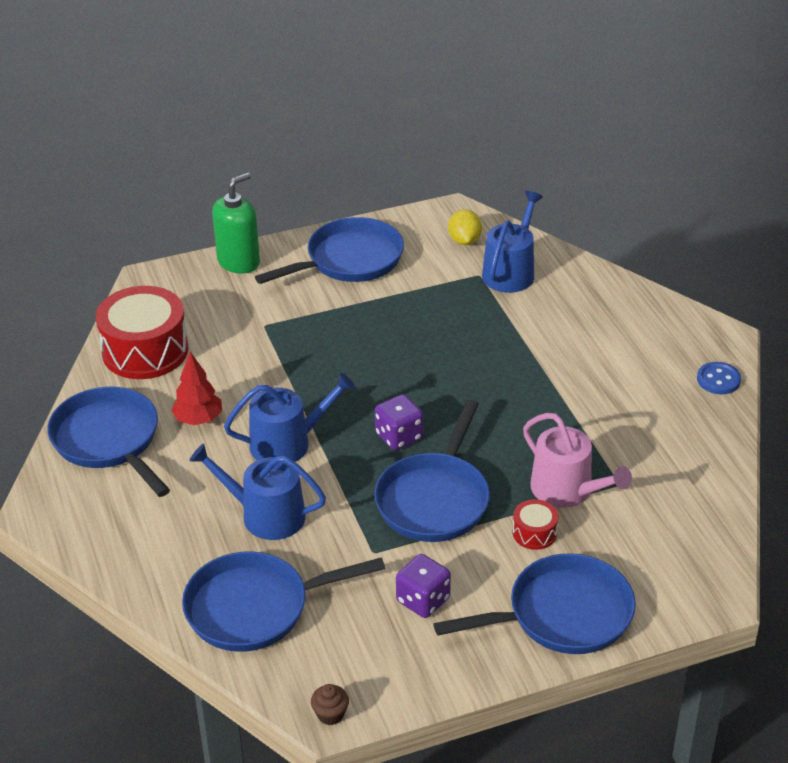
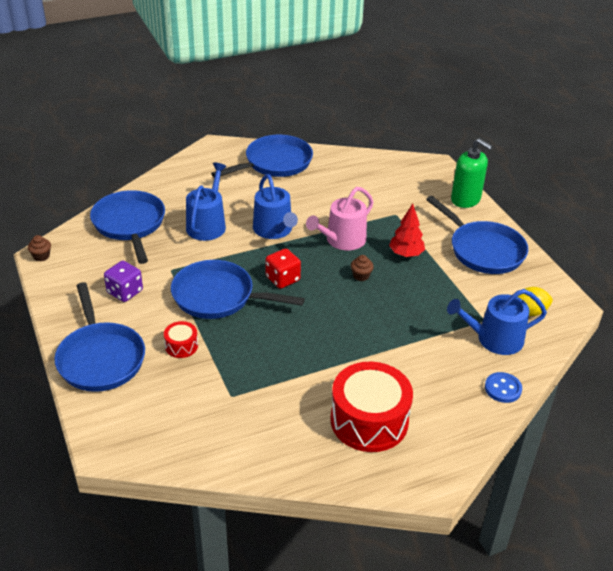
camera: 85 degrees right, 0 degrees up
red drum [95,286,189,379] -> red drum moved to [330,362,413,452]
red tree [171,352,222,425] -> red tree moved to [389,204,425,257]
purple dice [375,394,423,450] -> red dice [265,248,301,289]
blue watering can [482,191,543,293] -> blue watering can turned 150 degrees clockwise [447,289,547,355]
pink watering can [523,413,632,508] -> pink watering can moved to [306,187,373,250]
blue button [697,362,741,394] -> blue button moved to [485,372,522,403]
none -> brown cupcake [351,255,374,281]

